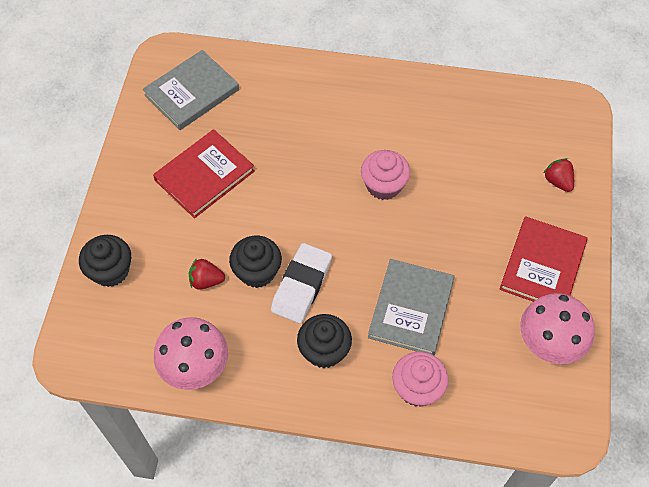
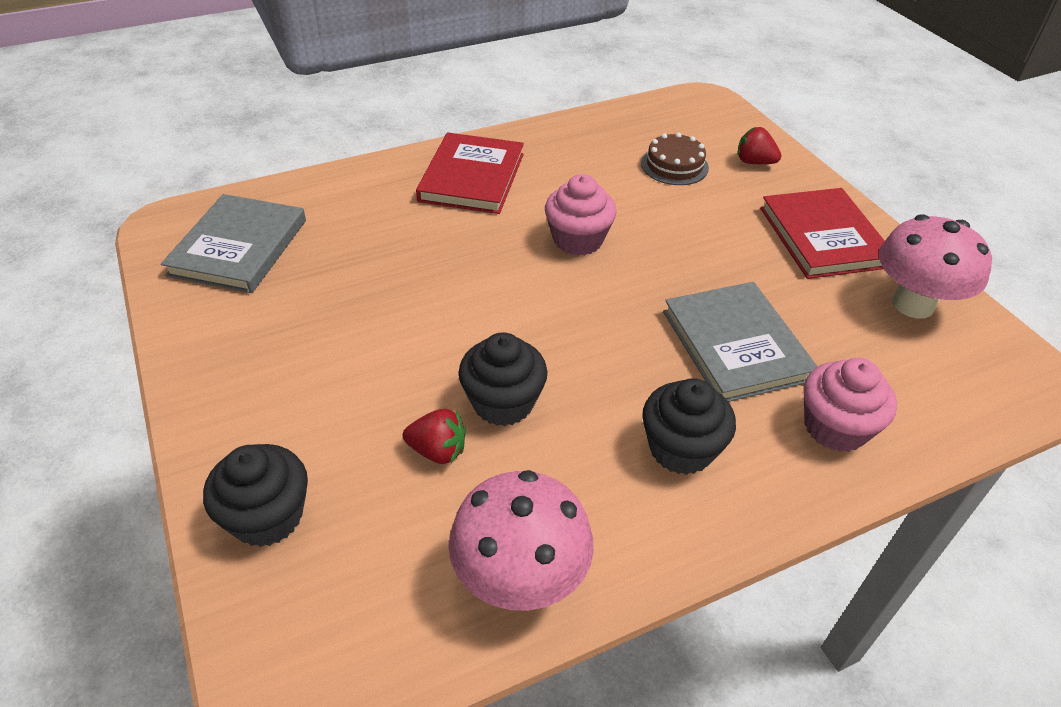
camera: 35 degrees left, 15 degrees down
red book [153,129,255,218] -> red book moved to [416,132,524,214]
red strawberry [189,258,225,290] -> red strawberry turned 135 degrees counterclockwise [403,409,466,464]
white eraser [271,243,332,323] -> none
none -> brown cake [641,132,709,185]

